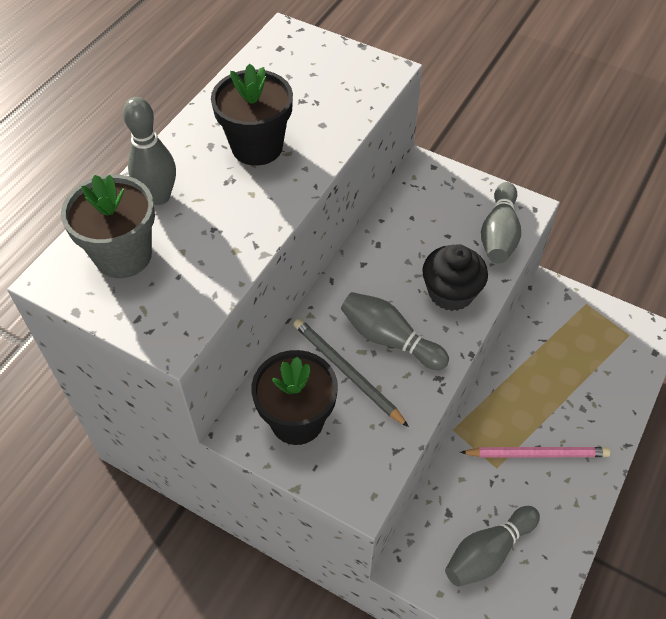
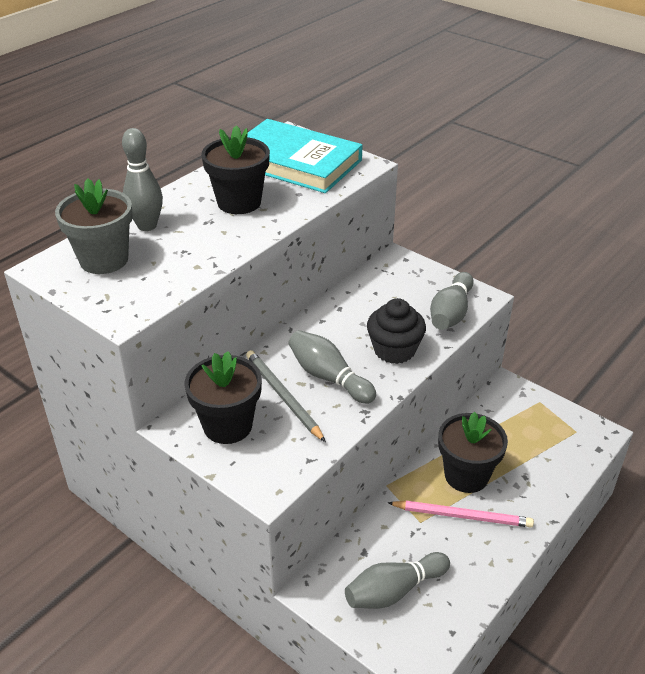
camera: 10 degrees right, 15 degrees down
none -> turquoise book [247,119,362,193]
none -> black flower pot [438,412,508,493]

